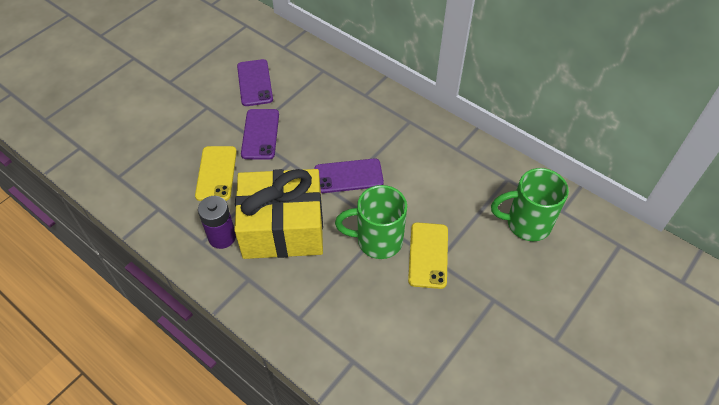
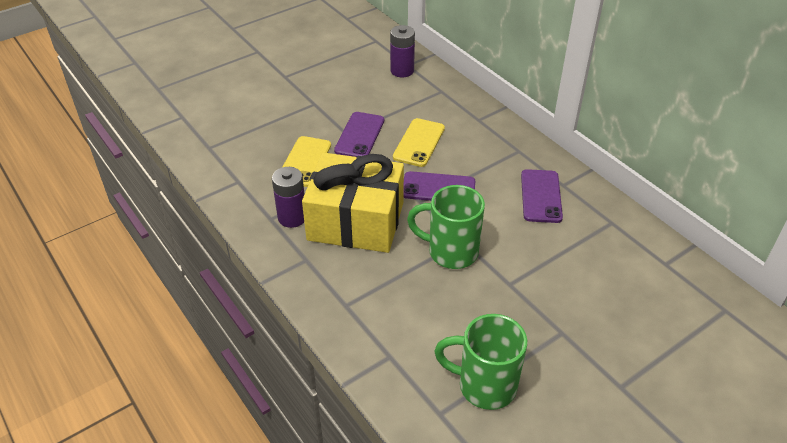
camera: 15 degrees right, 10 degrees down
purple phone [237,59,273,106] -> purple phone moved to [521,169,563,223]
yellow phone [408,222,448,289] -> yellow phone moved to [393,118,445,167]
green mug [491,168,569,241] -> green mug moved to [434,314,527,410]
none -> purple battery [390,25,415,78]

